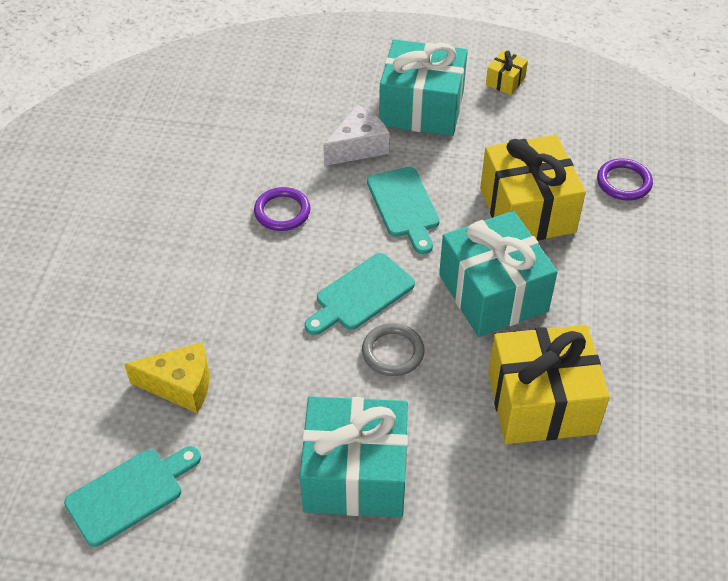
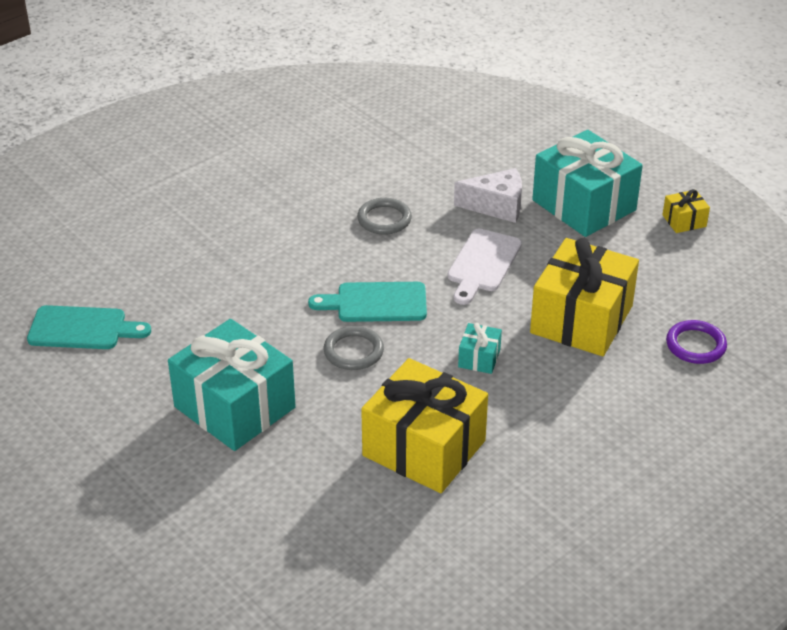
camera: 40 degrees right, 10 degrees down
yellow cheese [124,342,209,413] -> none
purple ring [254,187,310,231] -> grey ring [357,198,412,235]
turquoise cutting board [367,167,440,254] -> white cutting board [447,229,522,305]
turquoise gift [439,211,557,337] -> turquoise gift [458,323,502,374], size x0.43

